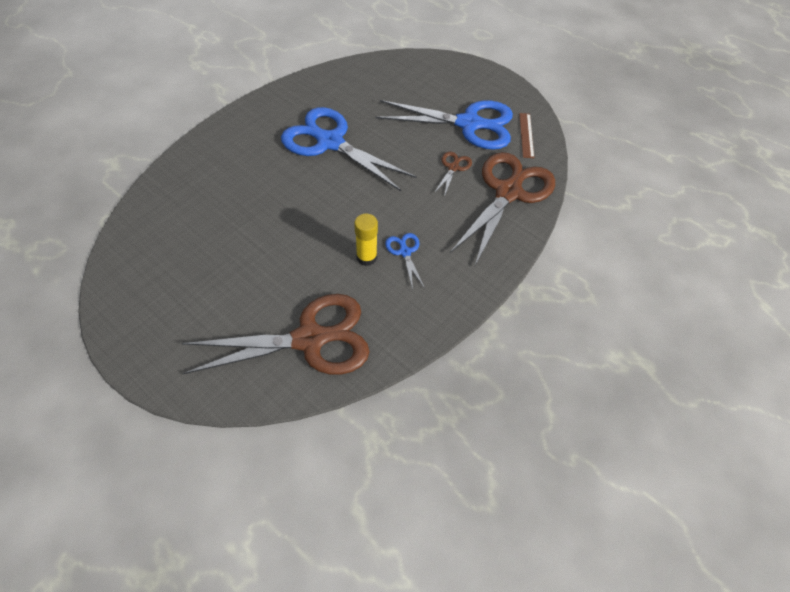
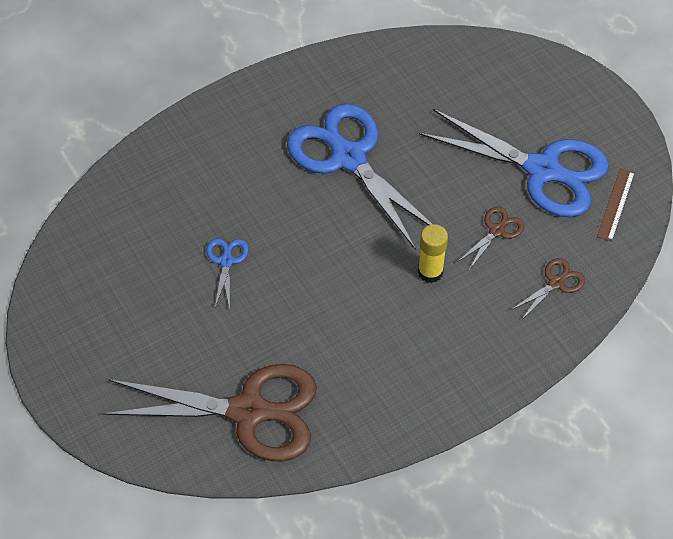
camera: 20 degrees right, 0 degrees up
yellow glue stick [354,214,378,266] -> yellow glue stick moved to [418,224,448,283]
blue scissors [385,233,424,290] -> blue scissors moved to [206,238,248,309]
brown scissors [449,152,555,265] -> brown scissors [511,258,585,319], size x0.42

